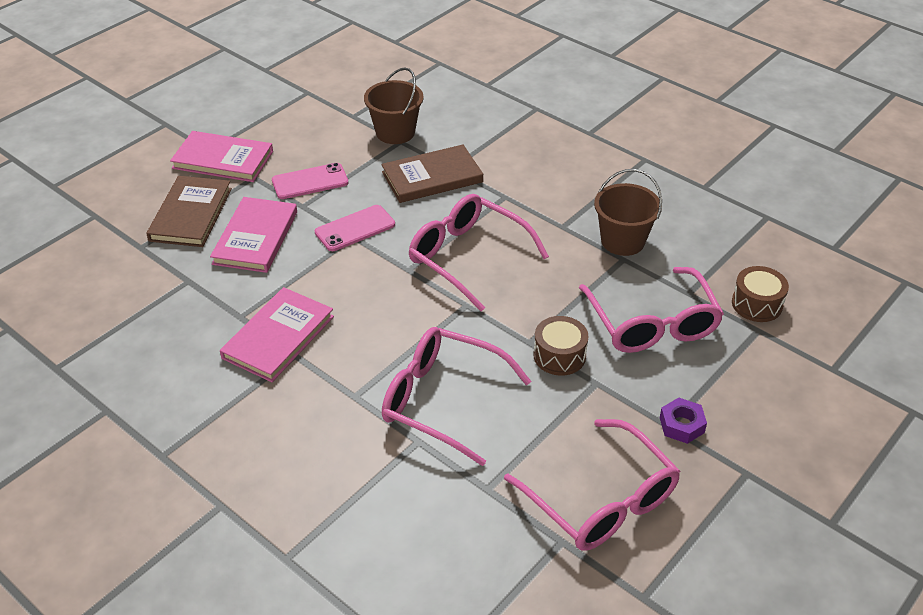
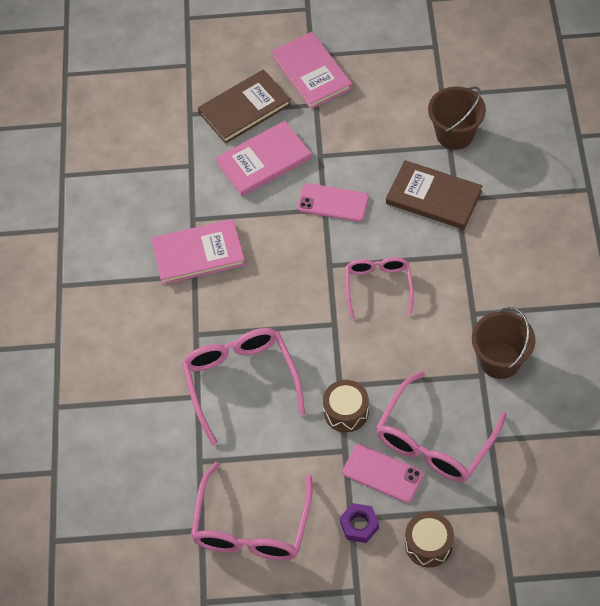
camera: 50 degrees right, 15 degrees up
pink phone [272,163,348,199] -> pink phone moved to [343,444,423,503]
pink glasses [409,194,549,311] -> pink glasses [346,257,414,319], size x0.64
brown drum [732,266,789,322] -> brown drum moved to [405,512,454,567]

